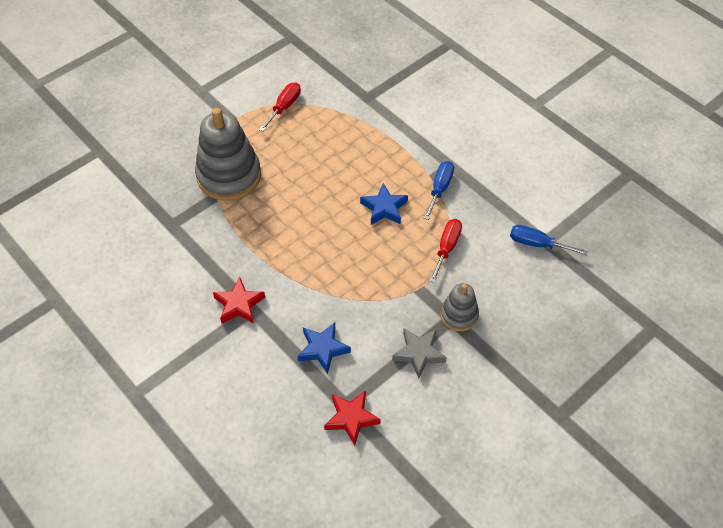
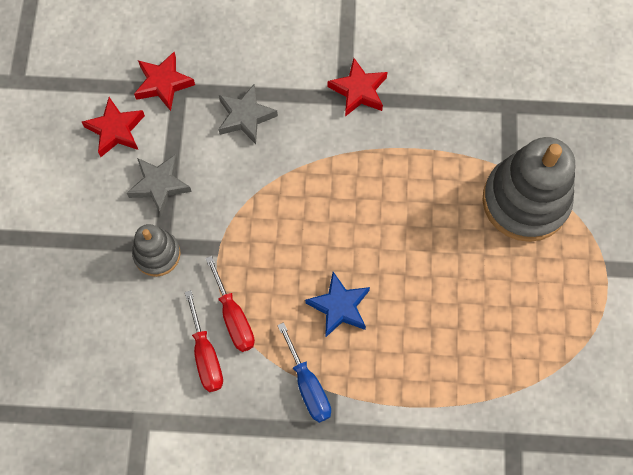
camera: 135 degrees right, 15 degrees up
red screwdriver [259,82,301,132] -> red screwdriver moved to [185,290,223,392]
blue star [297,323,351,374] -> grey star [218,84,278,144]
blue screwdriver [510,225,588,255] -> none
none -> red star [82,97,145,157]

